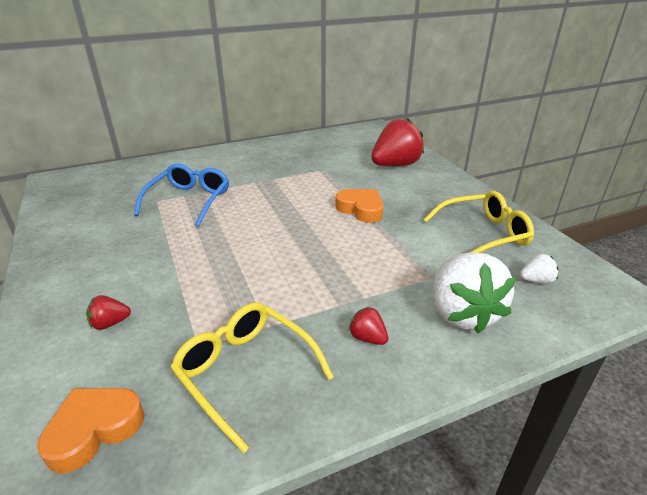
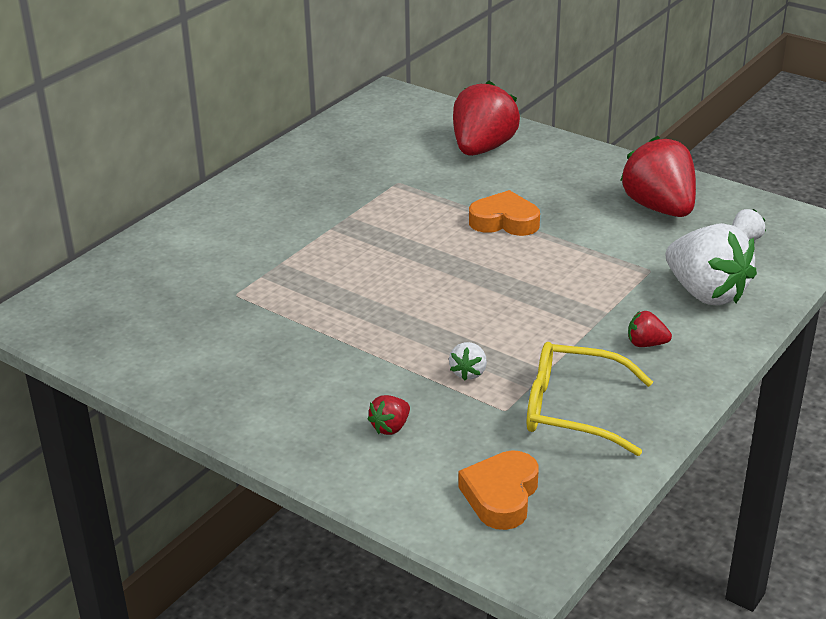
camera: 30 degrees left, 0 degrees up
blue glasses [134,163,229,226] -> none
yellow glasses [423,191,534,253] -> red strawberry [620,136,696,217]
none -> white strawberry [449,342,487,381]

